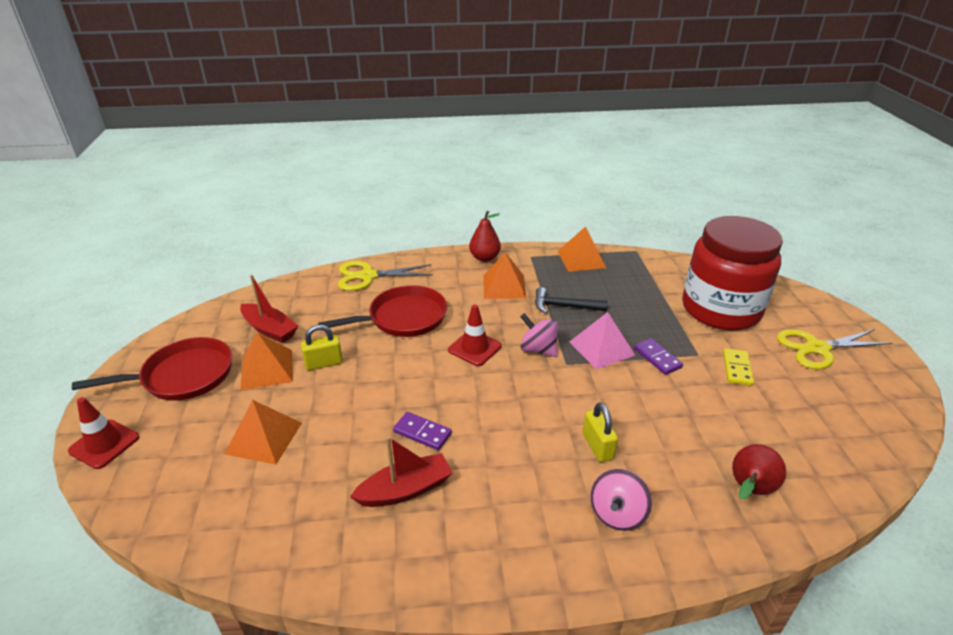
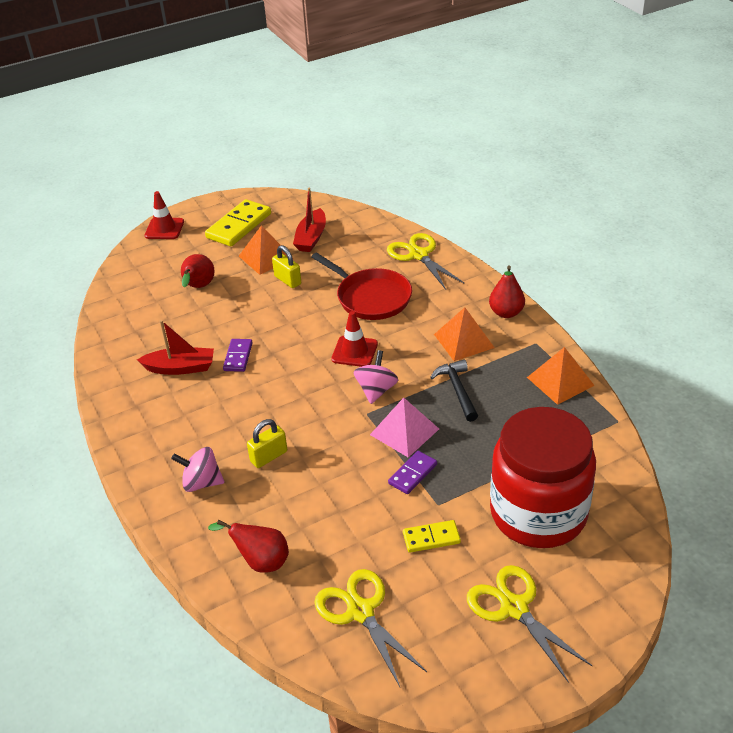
camera: 70 degrees right, 5 degrees up
red pan [72,337,232,401] -> yellow domino [205,199,271,246]
orange pyramid [225,400,302,465] -> red pear [181,254,215,288]
red boat [350,436,452,507] -> red boat turned 45 degrees counterclockwise [137,320,214,375]
none -> yellow scissors [314,569,427,687]

